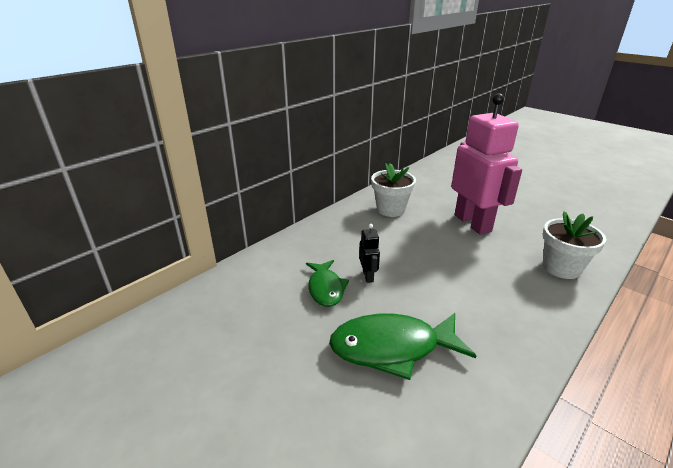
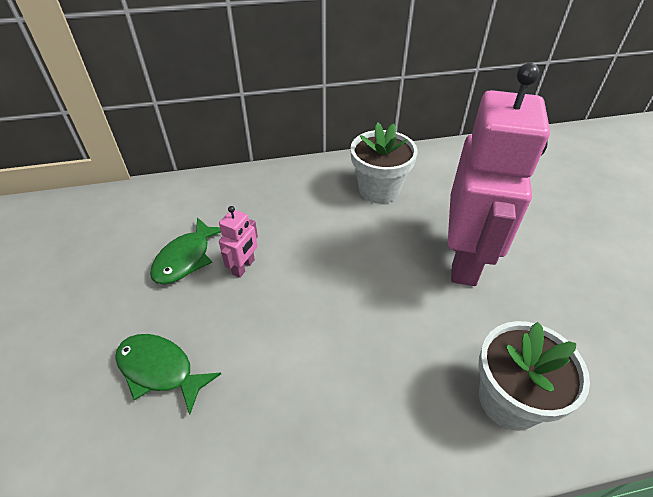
camera: 35 degrees right, 15 degrees up
green fish [329,313,476,380] -> green fish [115,334,221,414], size x0.62
black robot [359,224,380,283] -> pink robot [219,206,258,278]

